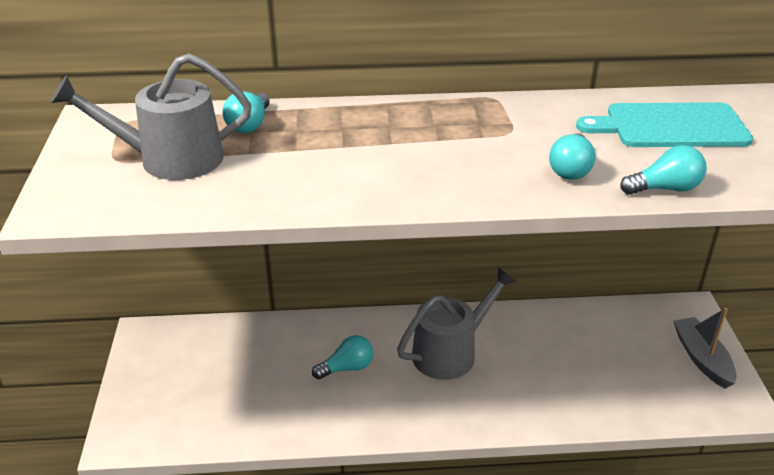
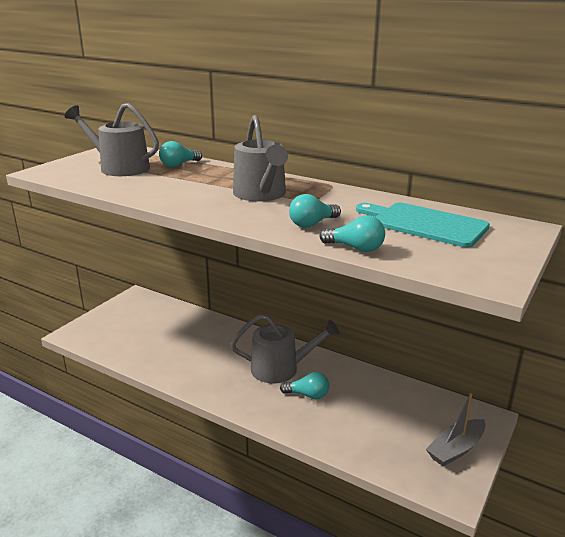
camera: 35 degrees right, 10 degrees down
turquoise light bulb [312,335,373,379] -> turquoise light bulb moved to [280,372,329,399]
grey boat [673,308,737,389] -> grey boat turned 150 degrees counterclockwise [426,393,485,467]
none -> grey watering can [233,115,288,201]

